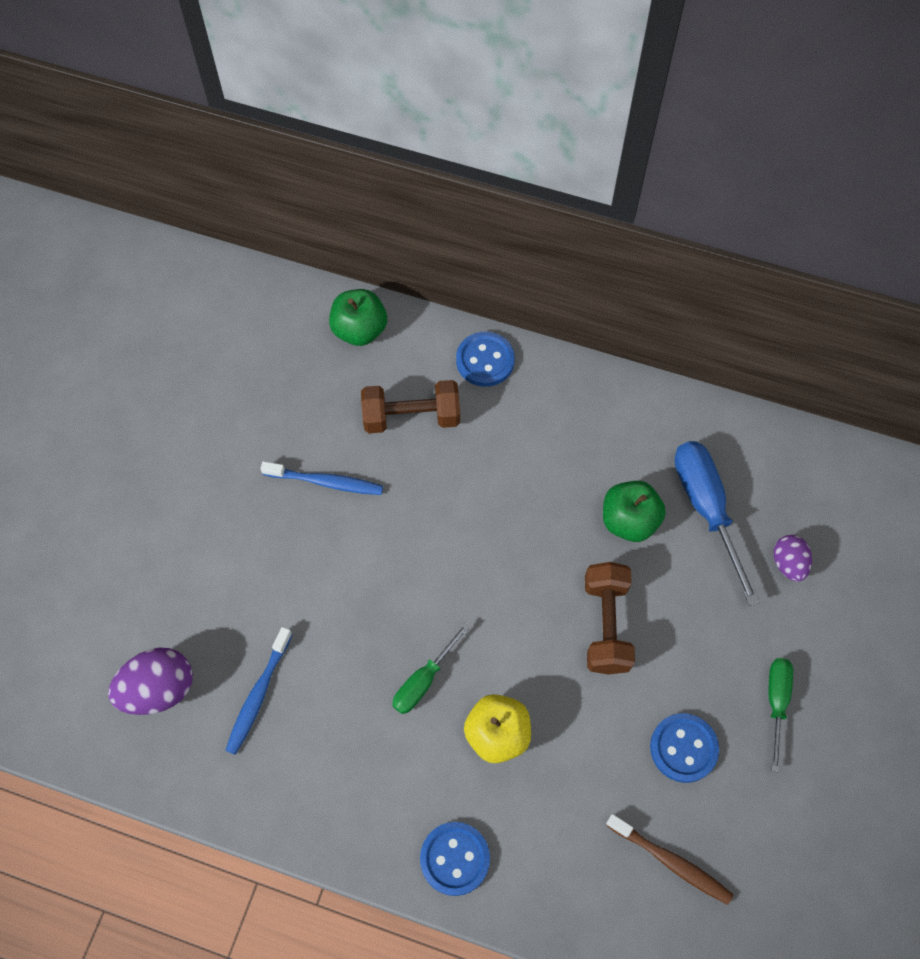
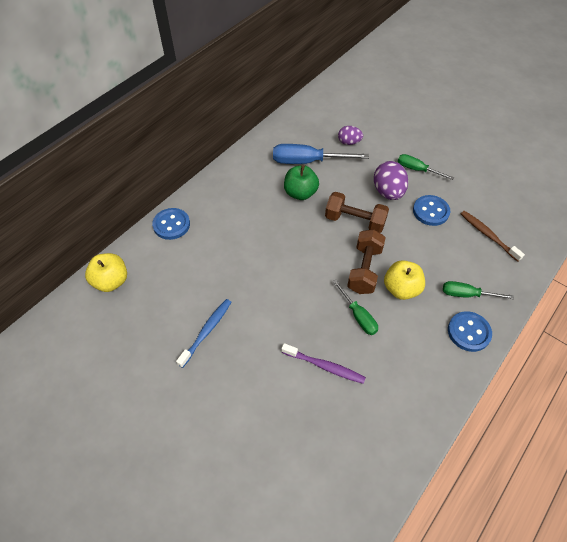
camera: 70 degrees left, 10 degrees down
purple egg [108,648,193,715] -> purple egg moved to [374,161,408,200]
blue toothbrush [225,627,292,755] -> none
green apple [329,289,387,346] -> yellow apple [85,253,127,292]
brown dumbbell [361,380,460,433] -> brown dumbbell moved to [347,229,386,294]
brown toothbrush [606,814,733,905] -> brown toothbrush turned 90 degrees counterclockwise [461,211,525,262]
none -> purple toothbrush [281,343,366,384]
none -> green screwdriver [443,281,514,299]

